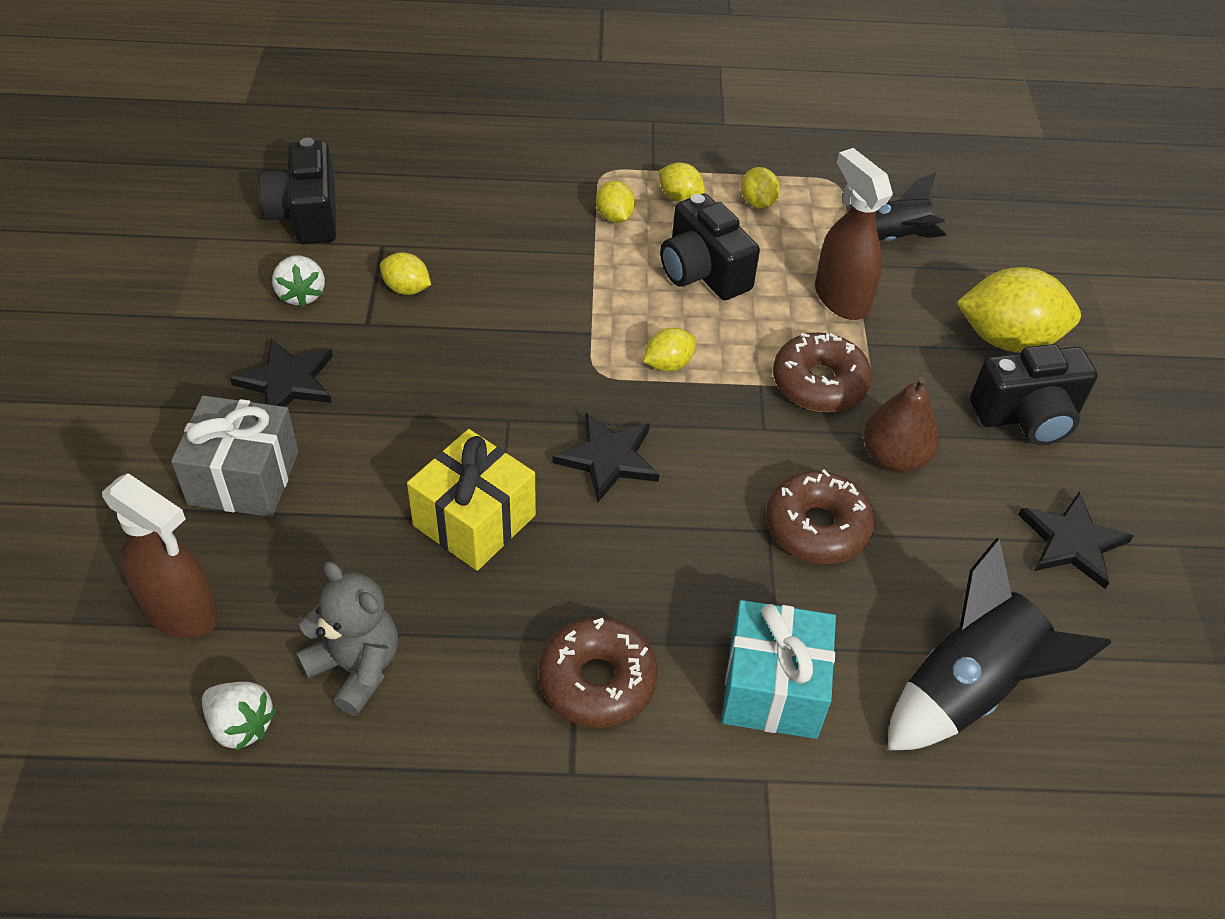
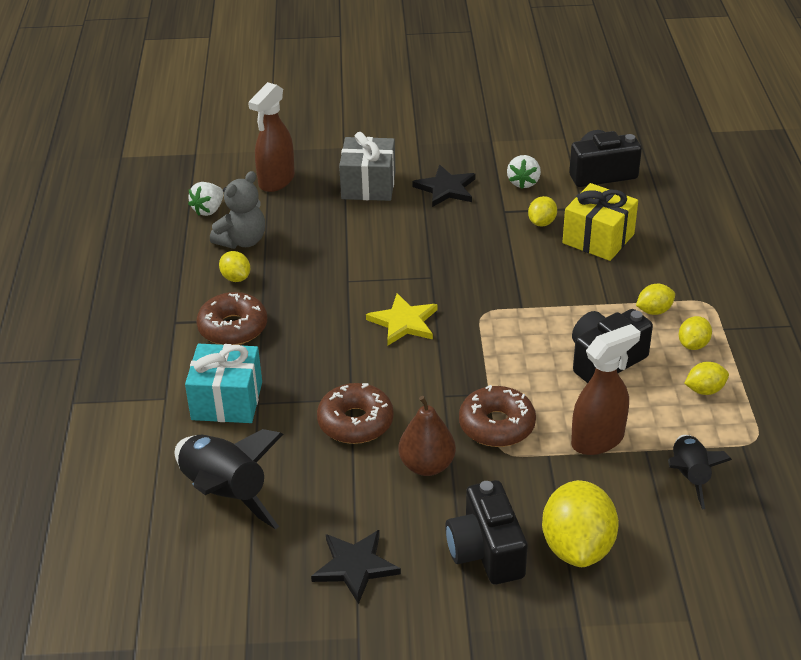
camera: 90 degrees right, 10 degrees down
white strawberry [272,255,325,307] -> white strawberry turned 60 degrees counterclockwise [507,155,541,189]
yellow gift [407,429,536,571] -> yellow gift moved to [563,183,638,261]
black star [552,413,659,503] -> yellow star [366,293,437,345]
yellow lemon [643,328,696,372] -> yellow lemon moved to [219,251,251,282]

